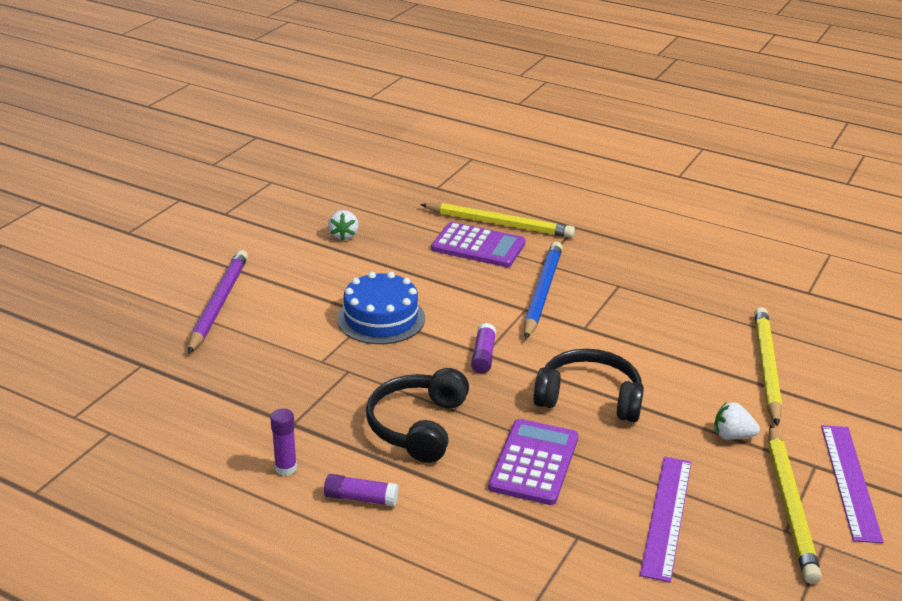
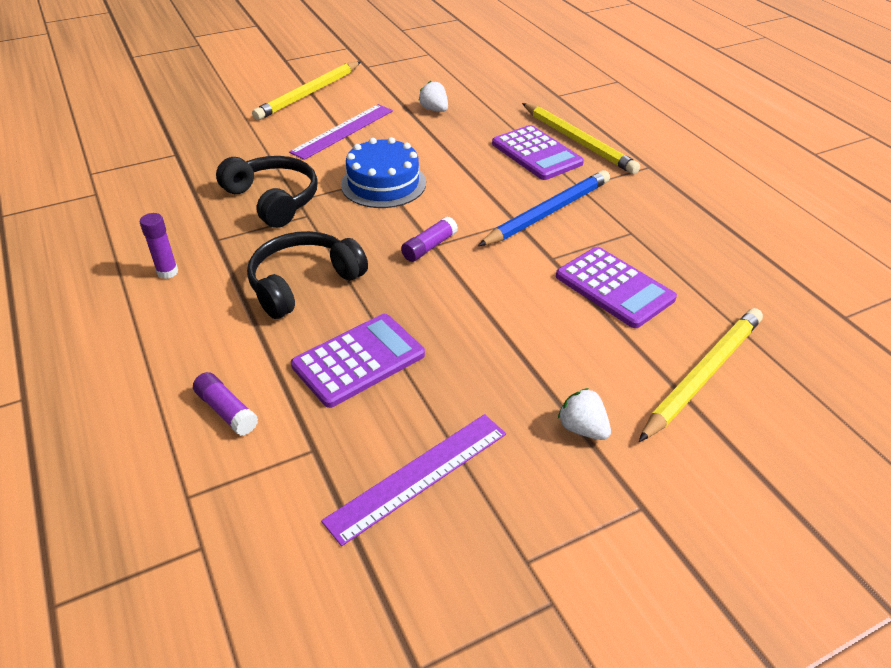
camera: 35 degrees right, 10 degrees up
purple pencil [188,250,248,354] -> none
purple glue stick [324,474,399,506] -> purple glue stick moved to [193,372,258,436]
white strawberry [328,210,359,240] -> white strawberry turned 105 degrees clockwise [418,81,448,112]
black headphones [533,349,644,422] -> black headphones moved to [216,156,318,228]
yellow pencil [768,425,822,584] -> yellow pencil moved to [252,61,361,120]
purple ruler [821,425,884,543] -> purple ruler moved to [289,104,393,160]
none -> purple calculator [556,247,677,328]

